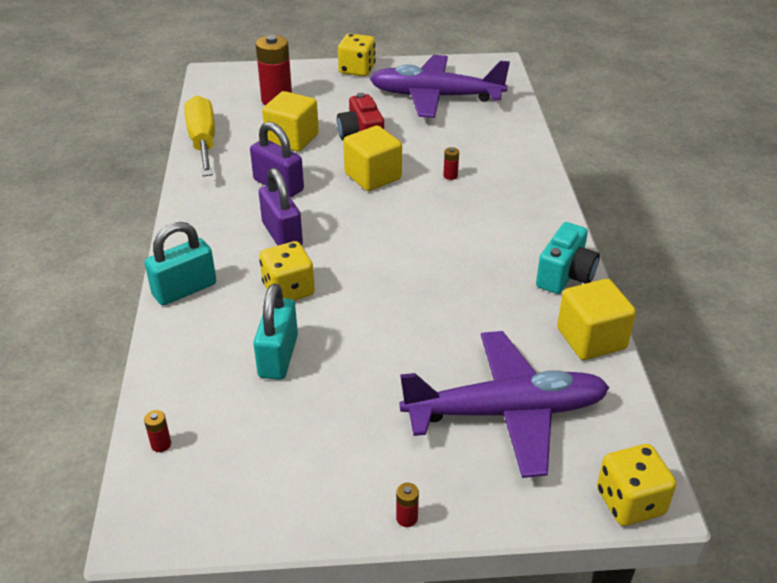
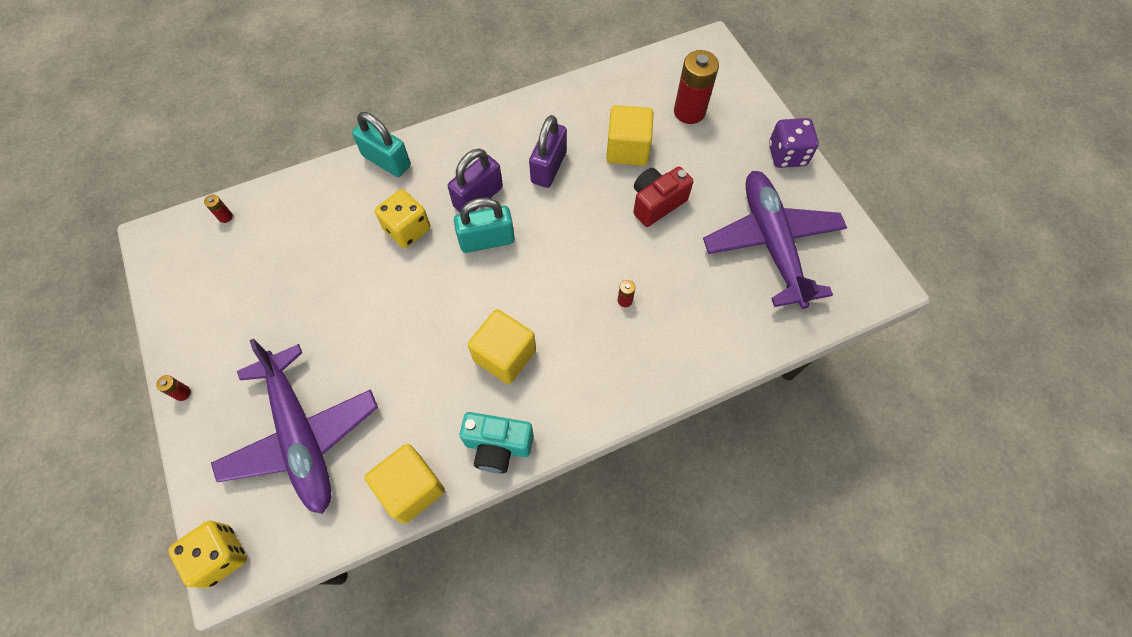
camera: 70 degrees right, 25 degrees up
yellow screwdriver [184,95,215,176] -> none
turquoise padlock [253,283,298,380] -> turquoise padlock moved to [454,198,515,253]
yellow dice [338,34,376,76] -> purple dice [769,118,819,168]
yellow cube [343,126,402,191] -> yellow cube moved to [468,309,536,384]

